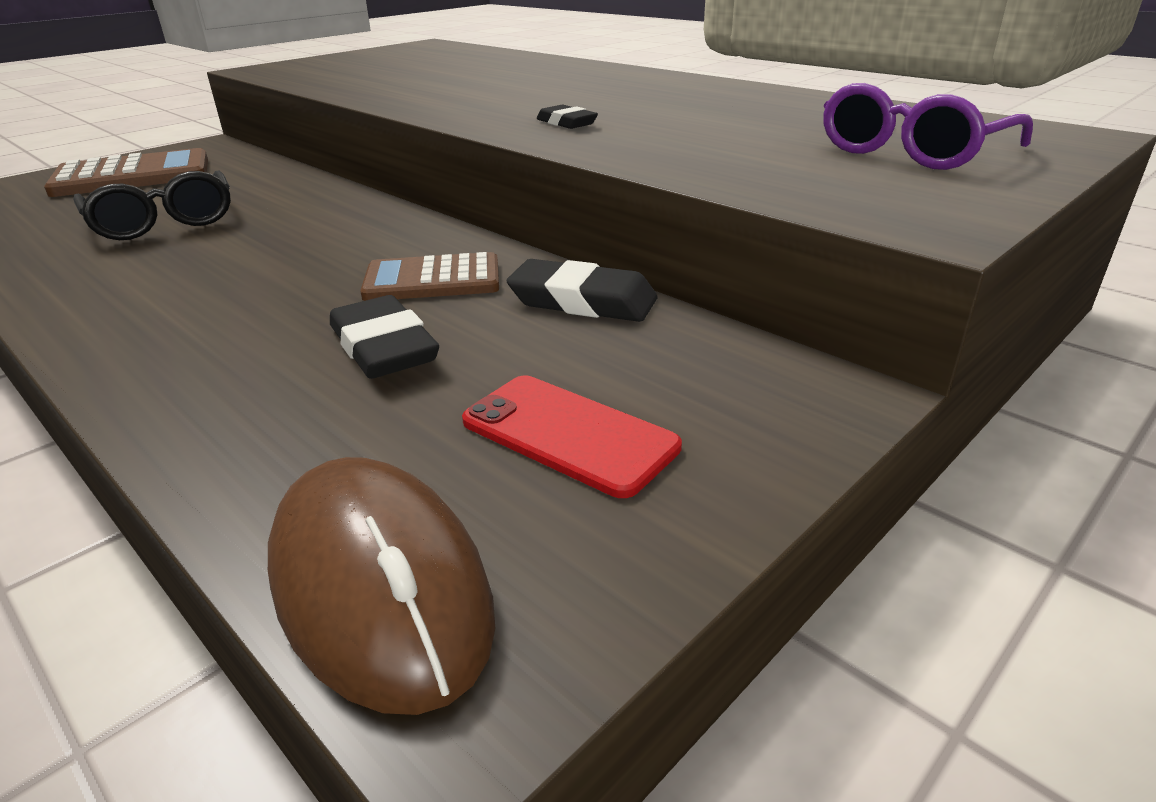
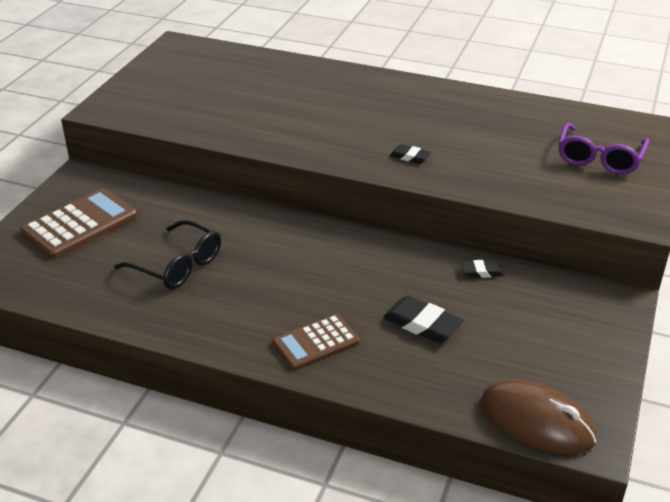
camera: 25 degrees left, 5 degrees up
brown calculator [360,252,499,301] -> brown calculator moved to [272,314,360,370]
red phone [462,375,682,498] -> none
black eraser [507,259,658,322] -> black eraser [461,260,504,278], size x0.59

